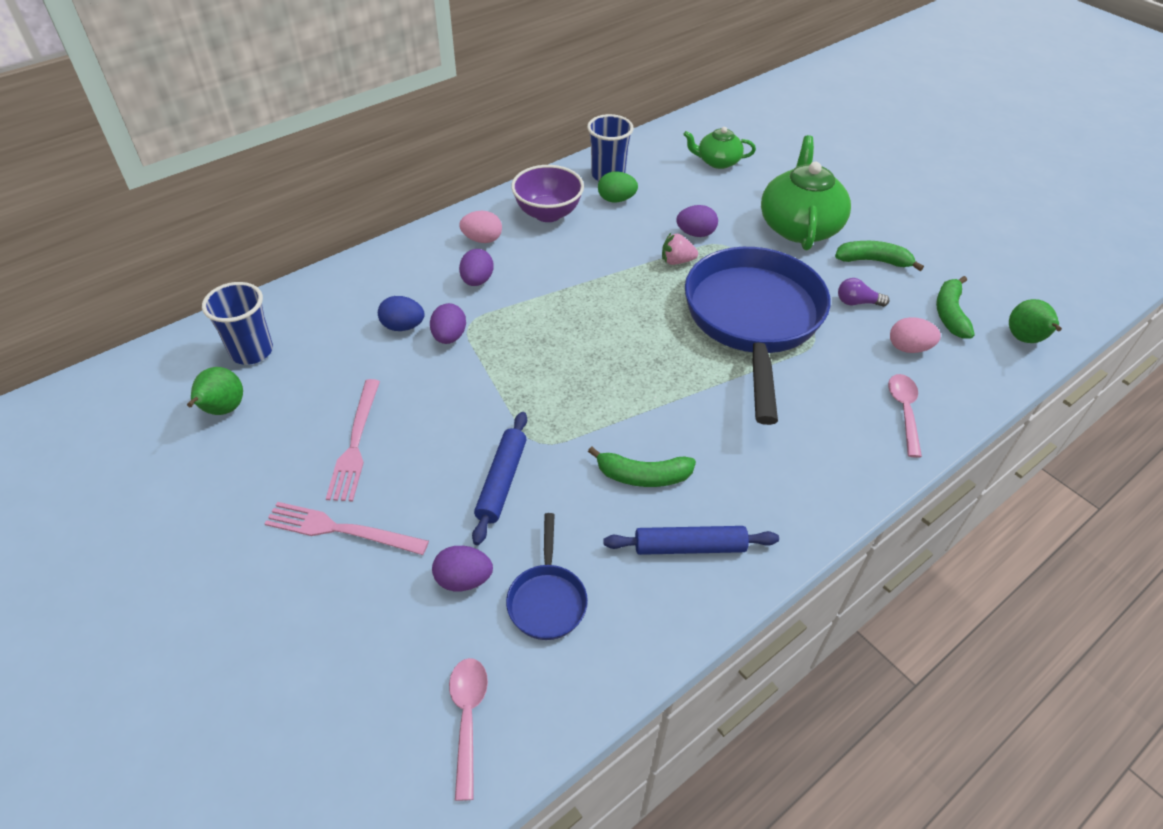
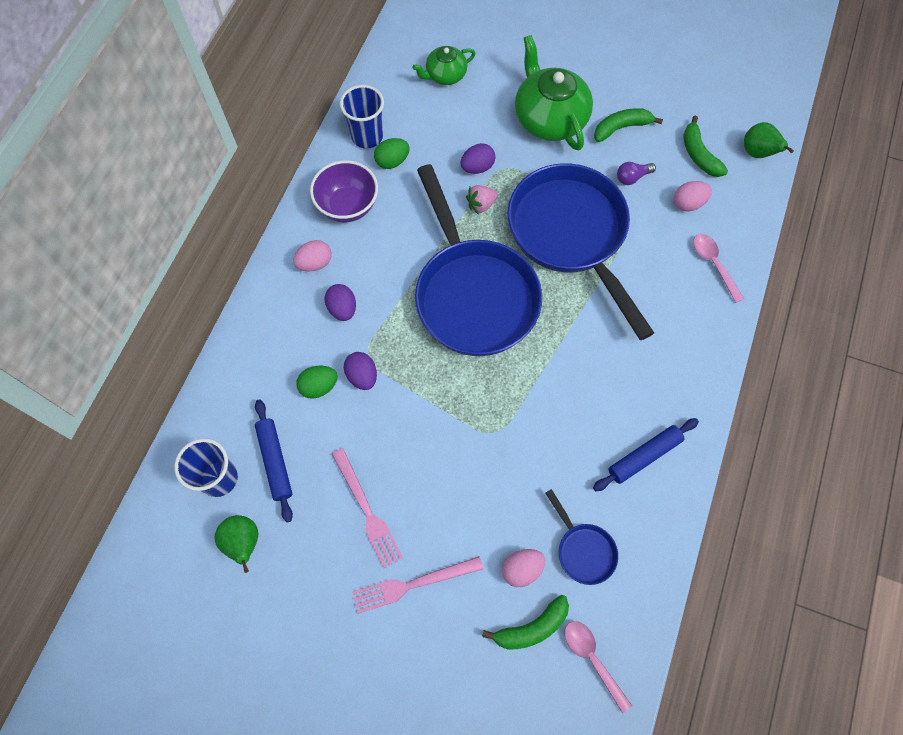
camera: 30 degrees left, 20 degrees up
blue egg [378,296,425,331] -> green egg [296,366,338,399]
purple egg [432,546,493,591] -> pink egg [502,549,545,587]
blue rolling pin [472,412,527,545] -> blue rolling pin moved to [255,399,293,522]
green banana [588,447,696,487] -> green banana moved to [482,595,569,650]
none -> blue pan [415,164,542,356]

